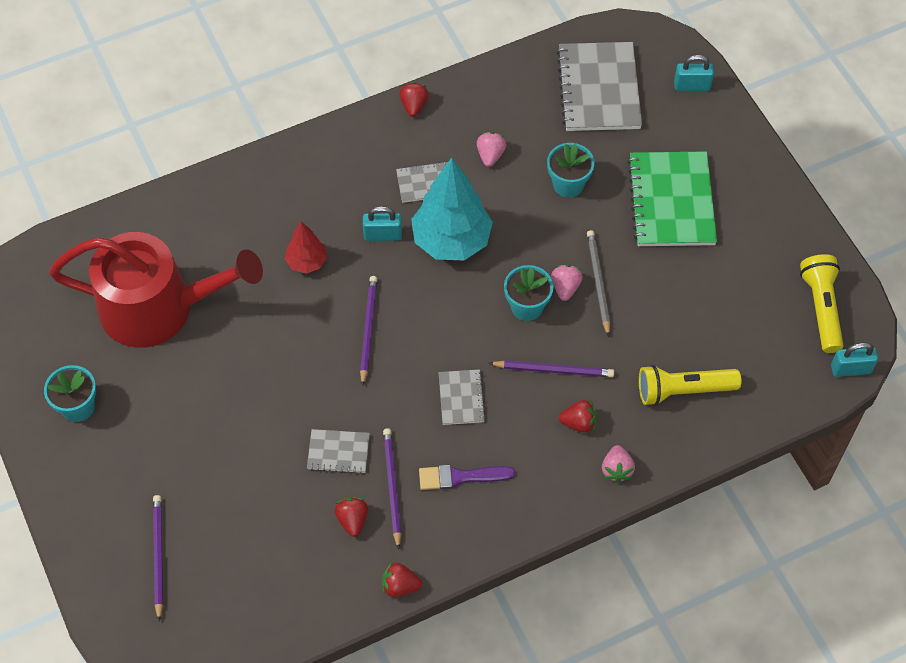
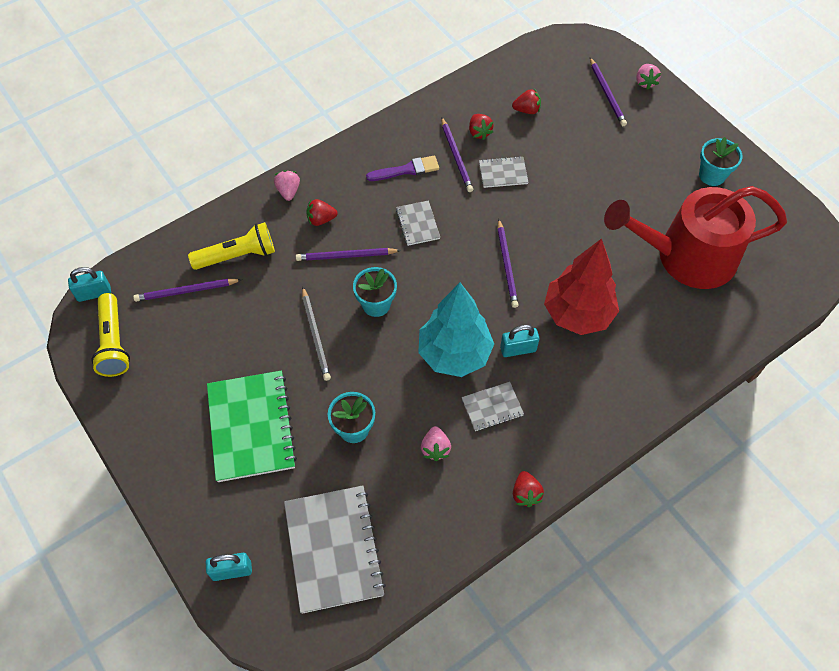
camera: 170 degrees right, 0 degrees up
red tree [285,222,327,274] -> red tree [544,238,619,335], size x1.92
red strawberry [382,562,422,597] -> red strawberry moved to [512,89,541,114]
pink strawberry [551,264,583,301] -> pink strawberry moved to [636,64,661,90]
none -> purple pencil [133,279,242,302]

